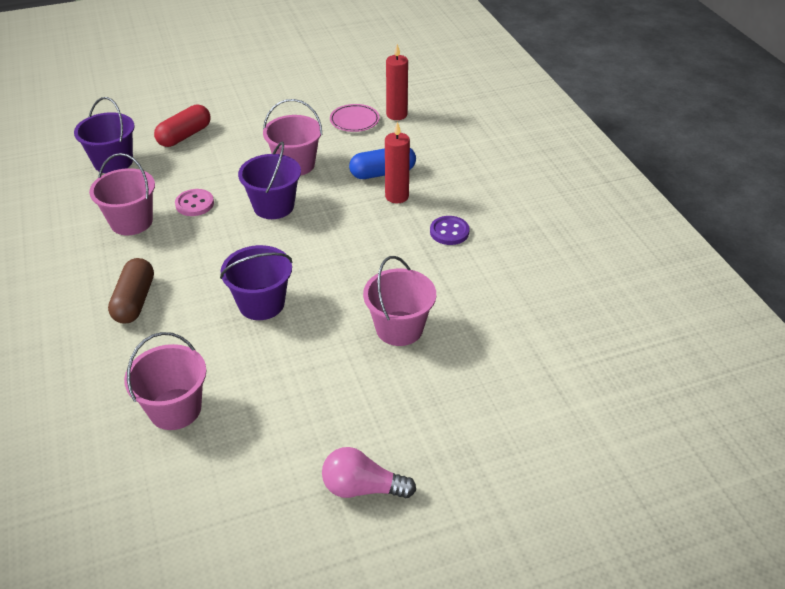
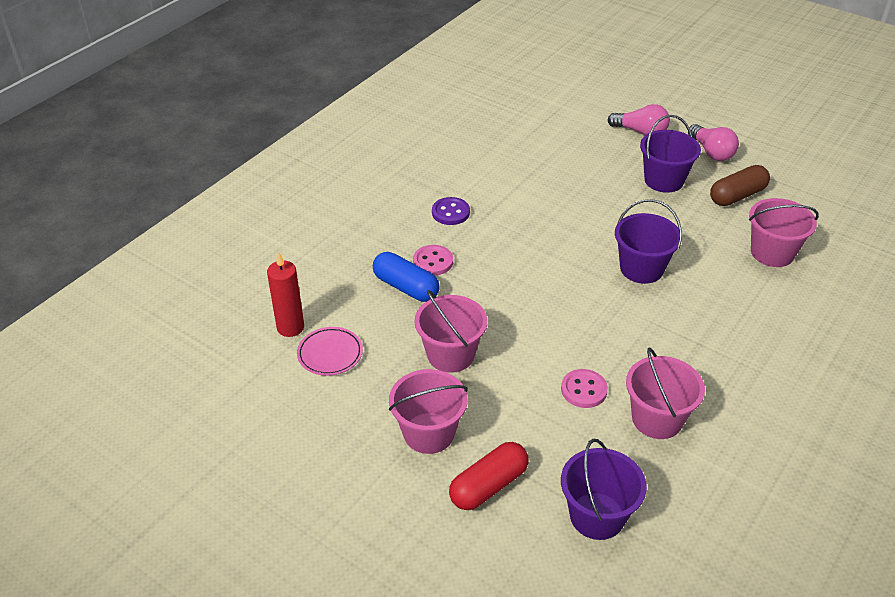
camera: 125 degrees left, 0 degrees up
brown capsule [108,258,154,324] -> brown capsule moved to [710,165,770,206]
red capsule [154,105,210,147] -> red capsule turned 45 degrees counterclockwise [449,442,529,510]
purple bucket [238,142,301,219] -> purple bucket moved to [640,115,701,193]
pink bucket [363,256,436,346] -> pink bucket moved to [389,369,468,454]
red candle [385,121,410,203] -> pink button [413,245,453,276]
none -> pink light bulb [608,104,670,135]

